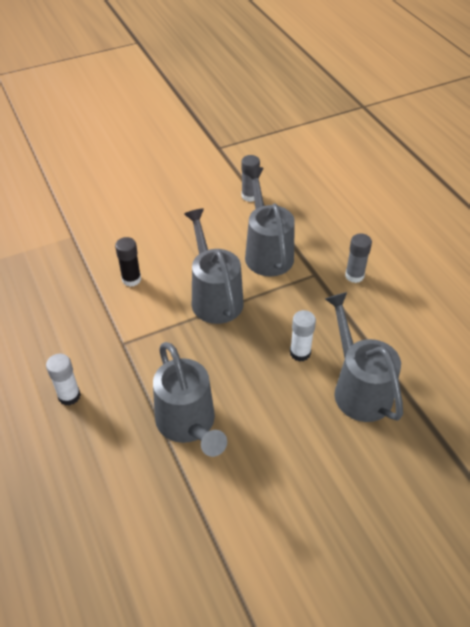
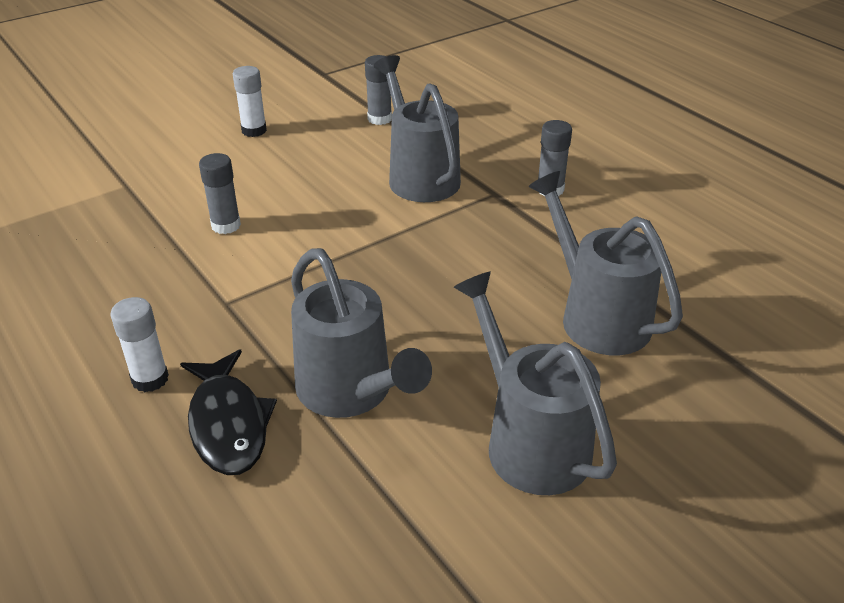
camera: 10 degrees left, 10 degrees down
black glue stick [115,237,141,287] -> grey glue stick [199,153,241,234]
grey watering can [184,208,244,324] -> grey watering can moved to [454,272,617,495]
white glue stick [290,310,316,362] -> white glue stick moved to [233,66,267,137]
none -> black fish [180,349,277,475]

